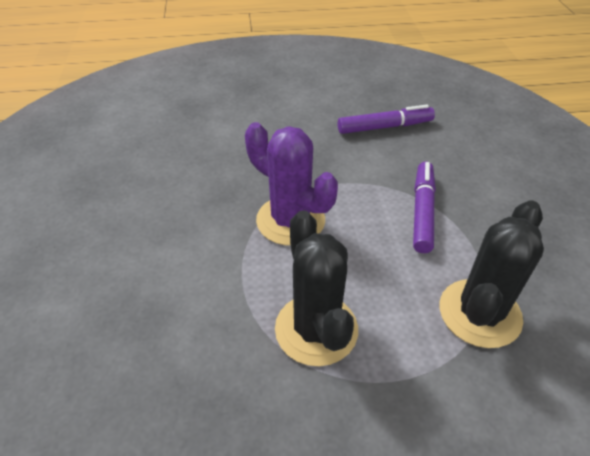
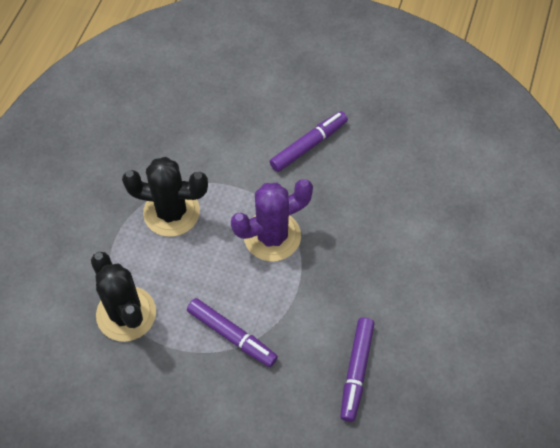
camera: 115 degrees right, 15 degrees up
none -> purple marker [270,111,348,172]

